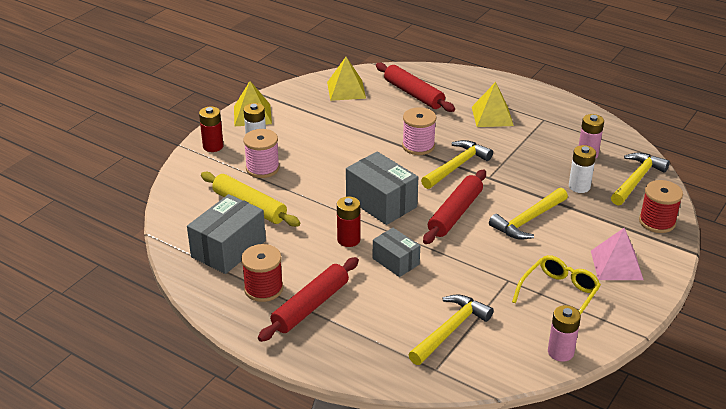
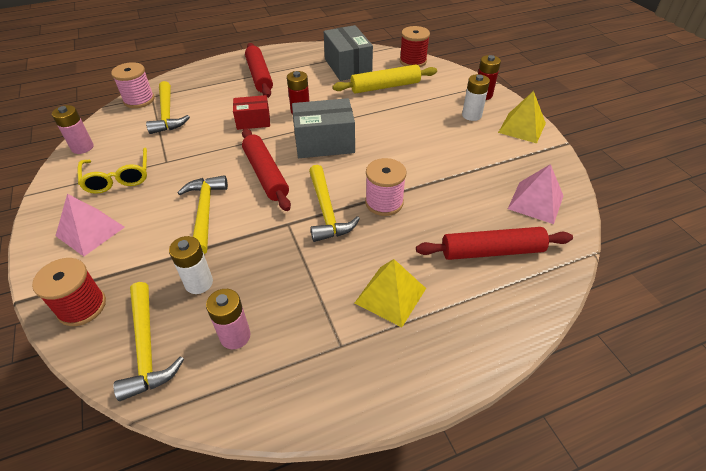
camera: 125 degrees right, 10 degrees up
red spool [241,244,283,302] -> red spool moved to [400,26,430,67]
pink spool [243,129,280,178] -> pink spool moved to [111,62,154,108]
yellow pyramid [327,57,366,101] -> pink pyramid [508,164,563,224]
grey box [373,228,420,277] -> red box [233,95,270,130]

